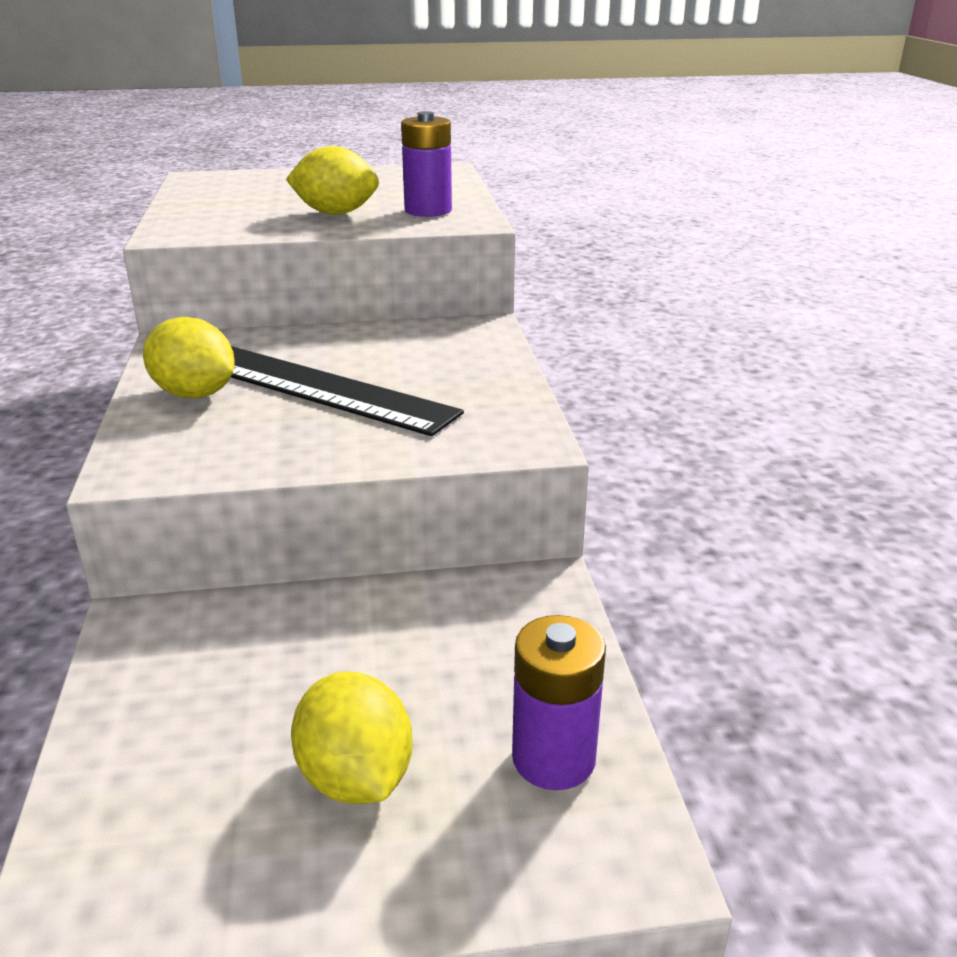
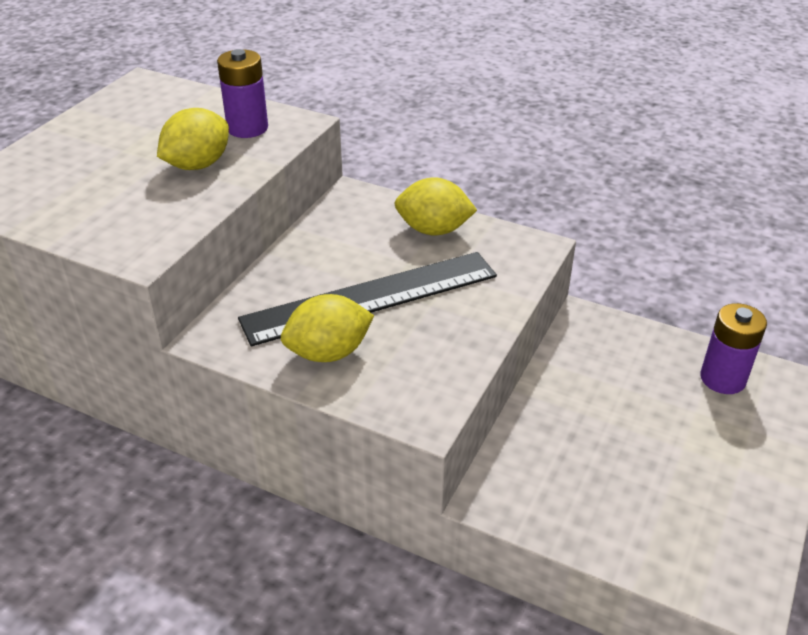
camera: 55 degrees left, 10 degrees up
yellow lemon [291,672,413,804] -> yellow lemon moved to [395,178,477,235]

